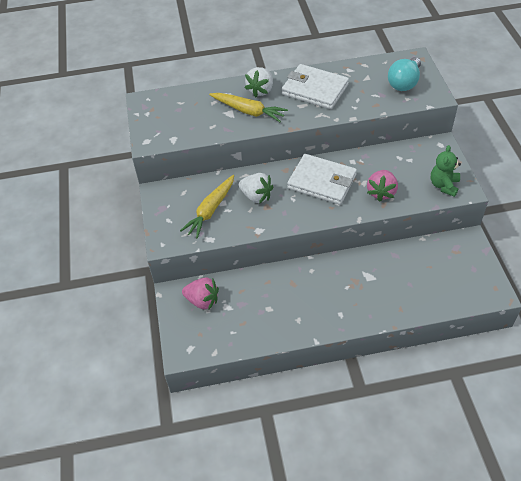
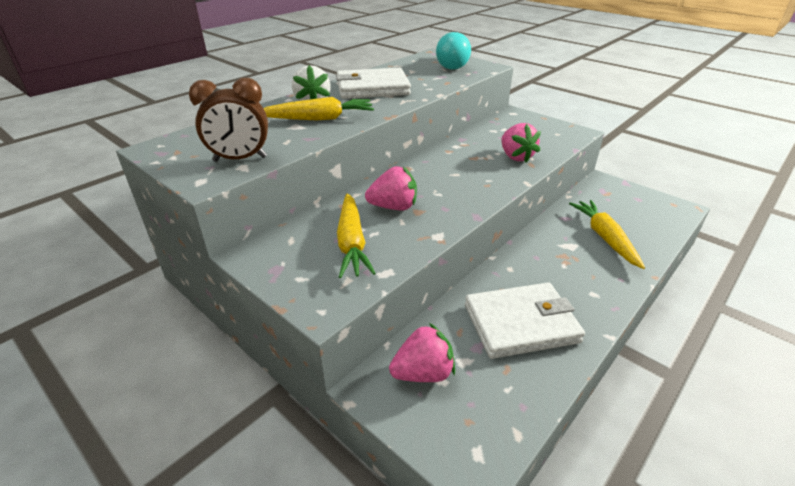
camera: 40 degrees left, 15 degrees down
white strawberry [239,173,273,204] -> pink strawberry [365,166,417,210]
white wallet [287,154,357,205] -> white wallet moved to [465,283,585,359]
green teddy bear [431,145,461,197] -> none
none -> brown clock [189,78,268,162]
none -> yellow carrot [569,200,645,269]

